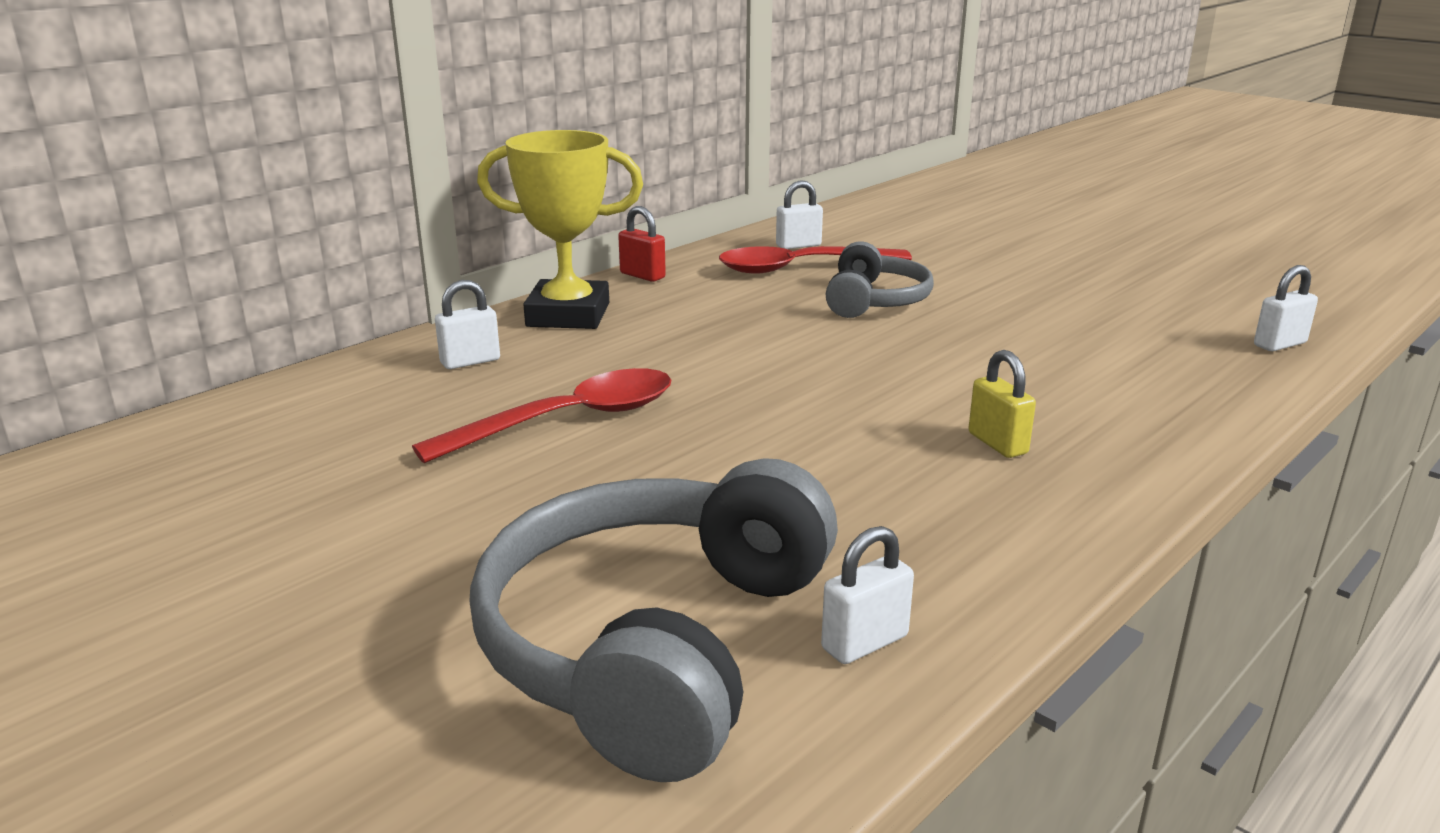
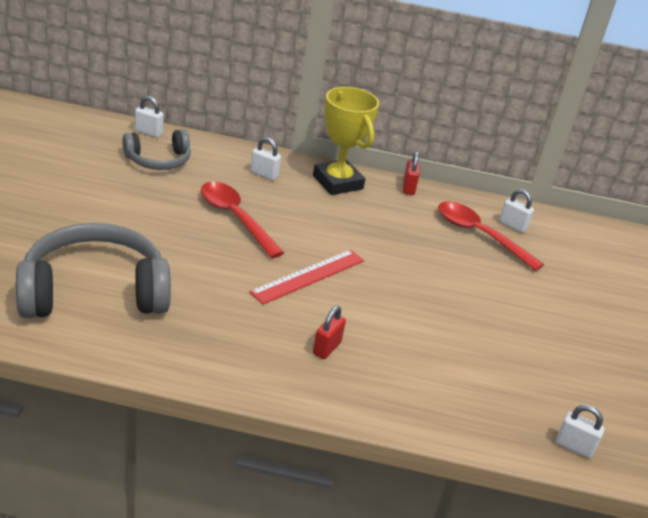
camera: 50 degrees right, 10 degrees up
red spoon [412,368,671,463] -> red spoon turned 150 degrees counterclockwise [201,182,284,258]
white padlock [821,526,914,664] -> white padlock moved to [135,96,164,138]
grey headphones [826,241,934,318] -> grey headphones moved to [123,129,191,170]
yellow padlock [968,350,1036,458] -> red padlock [313,306,346,359]
none -> red ruler [249,250,364,304]

